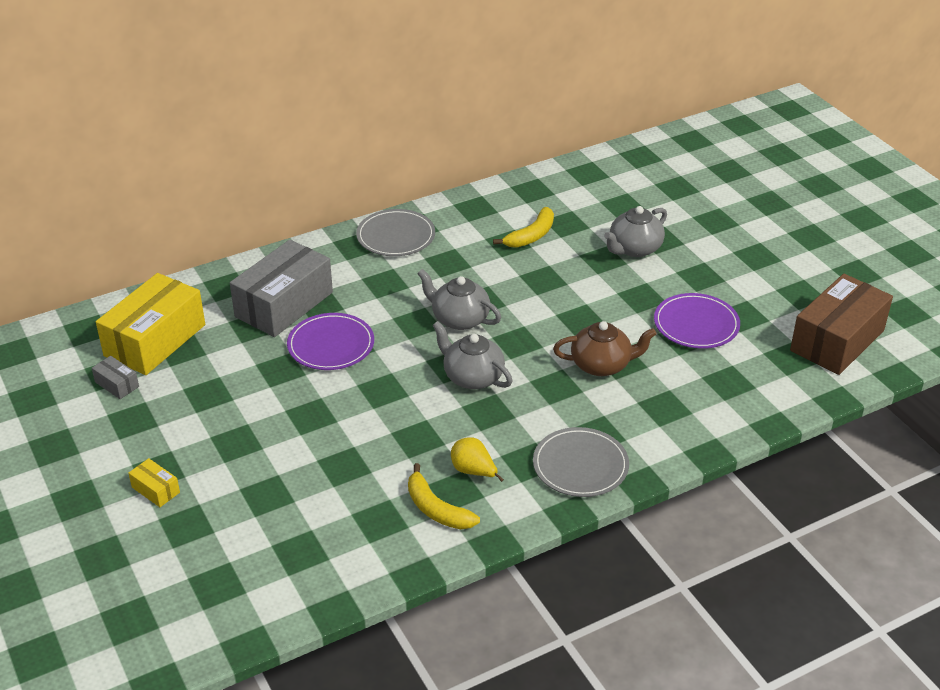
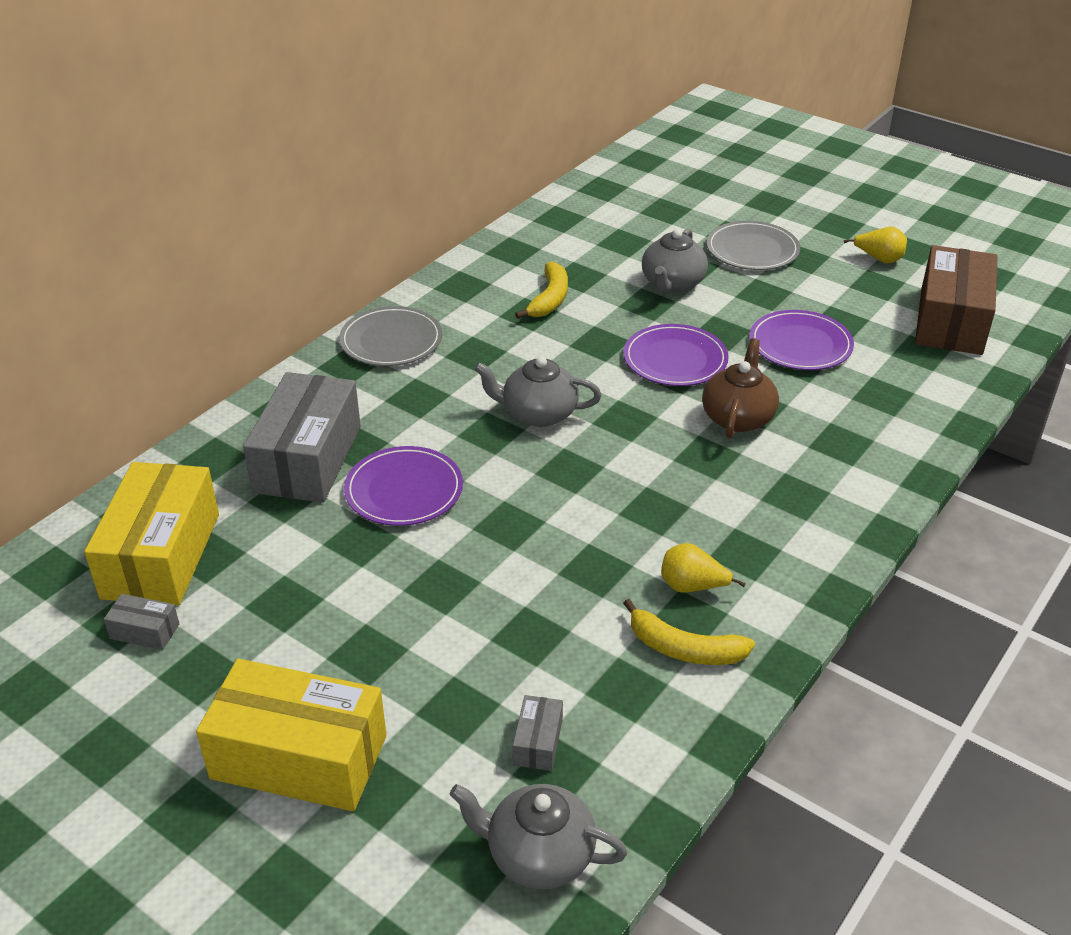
camera: 25 degrees left, 0 degrees up
yellow box [128,458,180,507] -> yellow box [196,659,387,811], size x2.37
grey teapot [432,321,513,389] -> grey teapot moved to [450,784,627,889]
grey plate [533,427,629,497] -> grey plate moved to [706,221,800,270]
brown teapot [553,321,657,376] -> brown teapot turned 45 degrees counterclockwise [702,338,779,438]
none -> grey box [513,695,563,771]
none -> purple plate [623,324,729,386]
none -> yellow pear [844,227,907,264]

